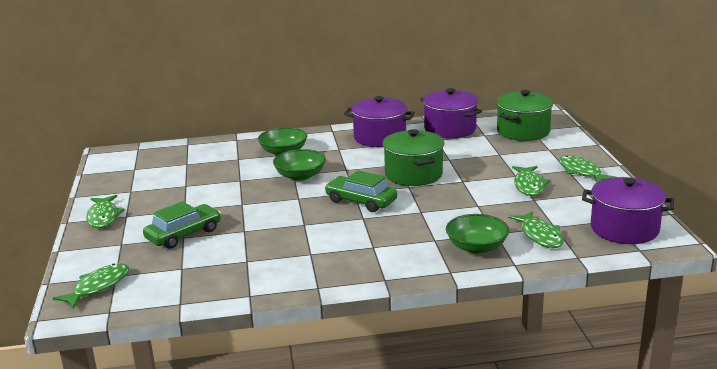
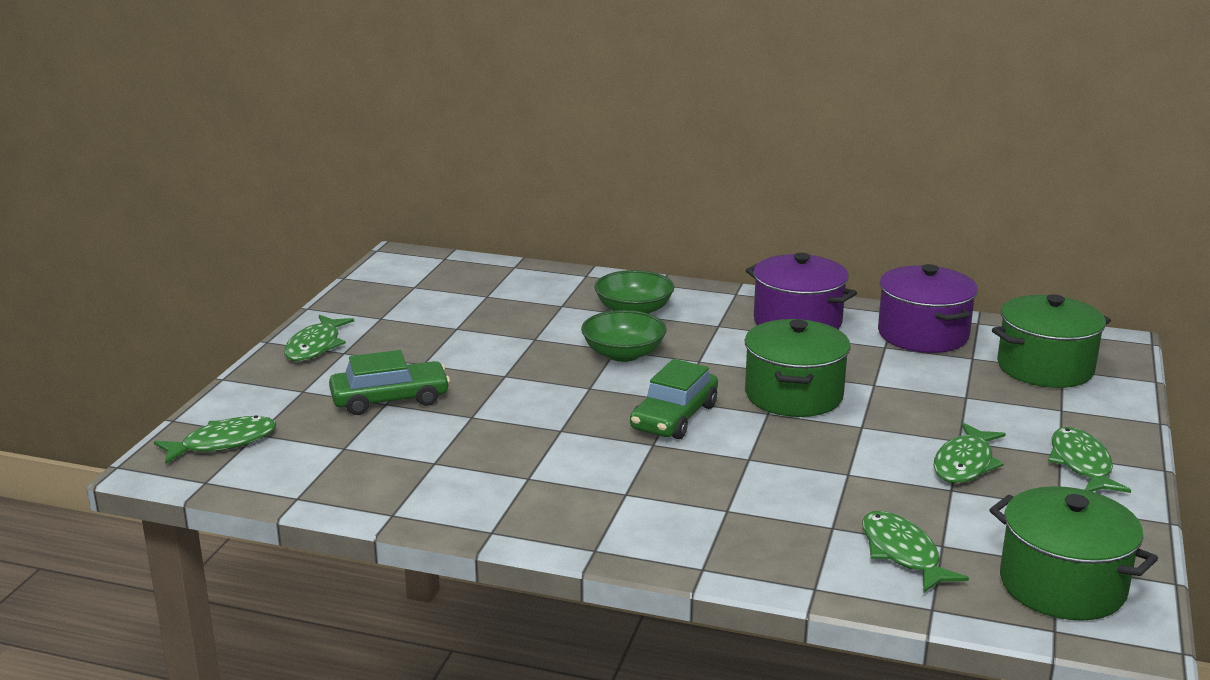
camera: 25 degrees right, 0 degrees up
green car [325,170,397,212] -> green car turned 120 degrees counterclockwise [630,359,718,439]
green bowl [446,214,509,254] -> none
green fish [508,211,564,248] -> green fish turned 150 degrees clockwise [862,511,969,593]
purple pot [582,177,674,244] -> green pot [989,486,1158,621]

